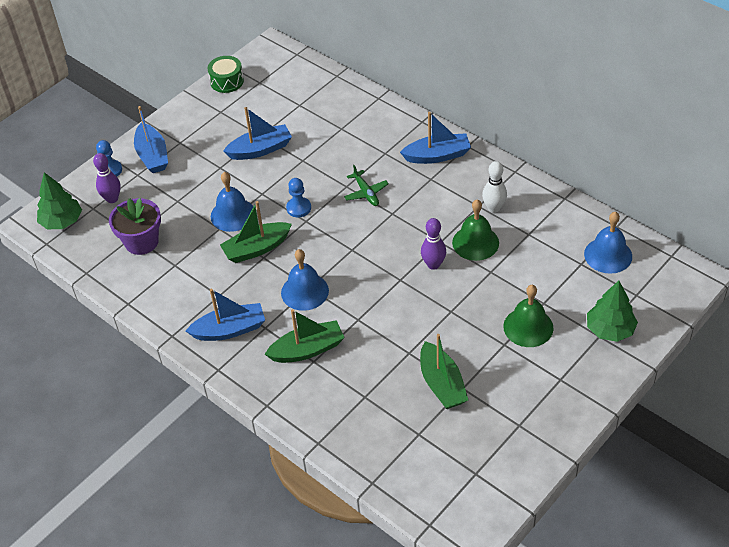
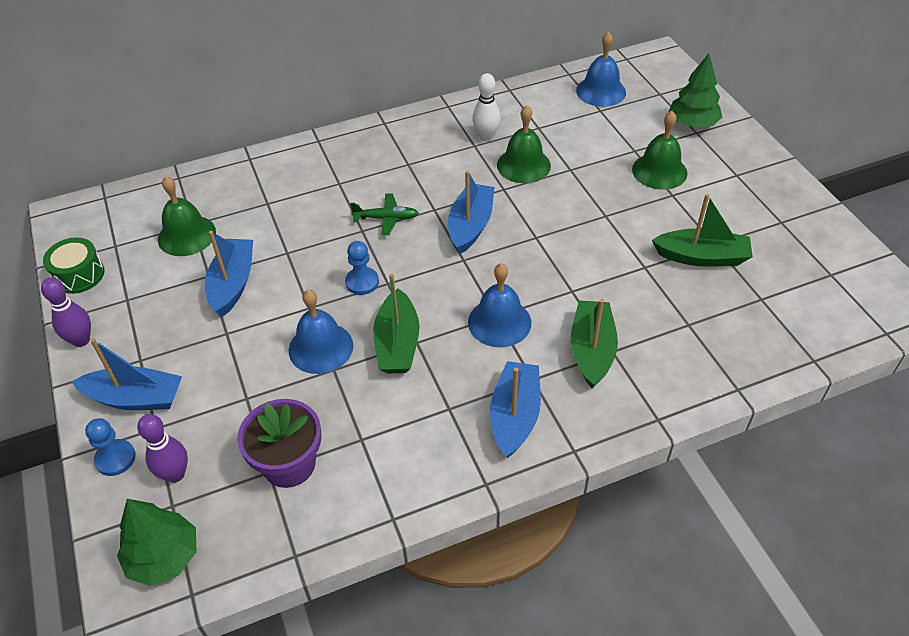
camera: 65 degrees left, 0 degrees up
blue boat [400,112,471,164] -> blue boat moved to [448,170,494,254]
purple bowling pin [421,218,446,270] -> purple bowling pin moved to [41,277,91,347]
none -> green bell [158,176,216,256]

